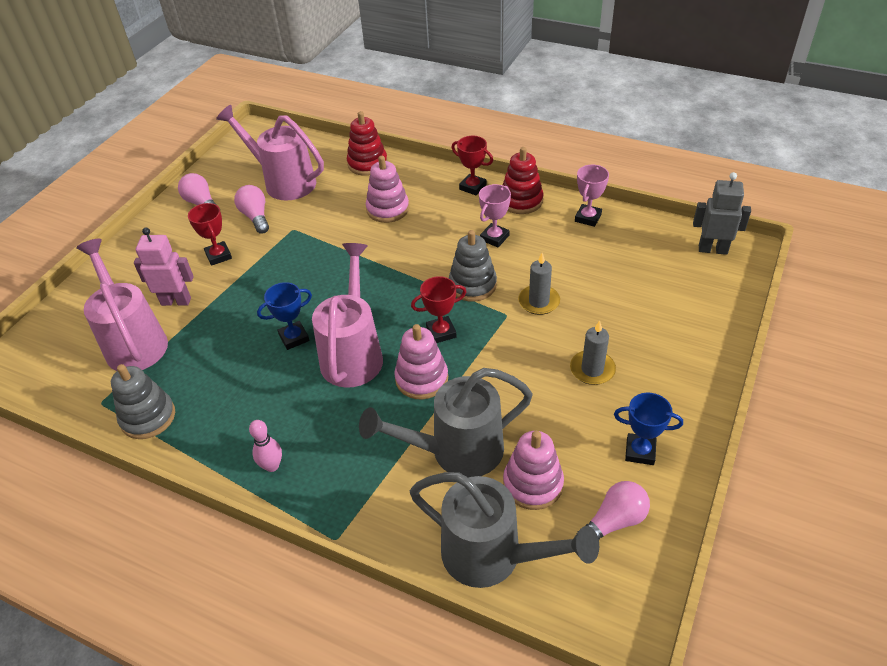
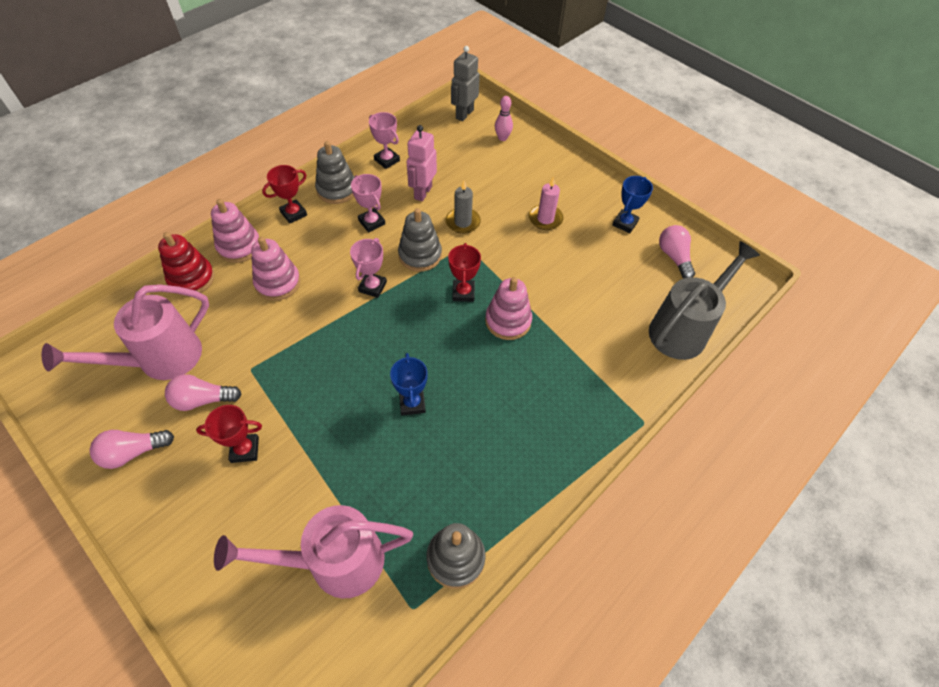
camera: 75 degrees left, 10 degrees up
pink robot [134,228,194,306] -> pink robot moved to [407,125,437,202]
pink bowling pin [249,420,282,472] -> pink bowling pin moved to [495,96,513,141]
pink watering can [312,243,383,388] -> none
grey watering can [359,368,533,477] -> none
red stacking toy [503,147,543,214] -> grey stacking toy [315,141,354,204]
pink stacking toy [503,431,564,510] -> pink stacking toy moved to [211,199,259,263]
grey candle [570,320,616,385] -> pink candle [529,176,563,230]
none -> pink trophy [350,238,387,298]

